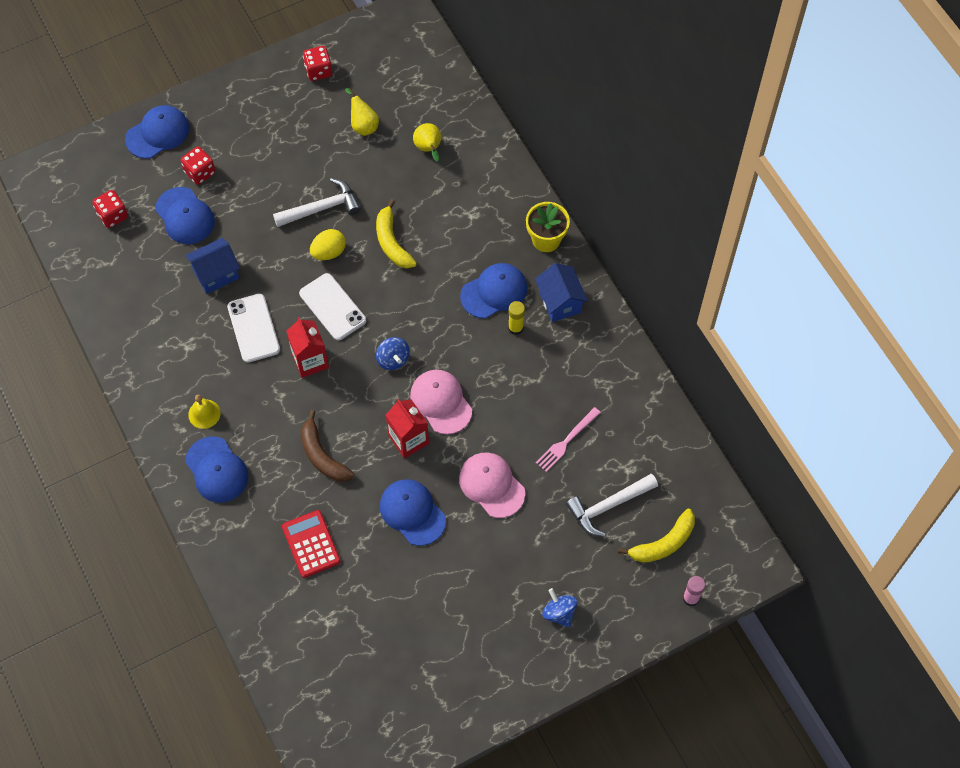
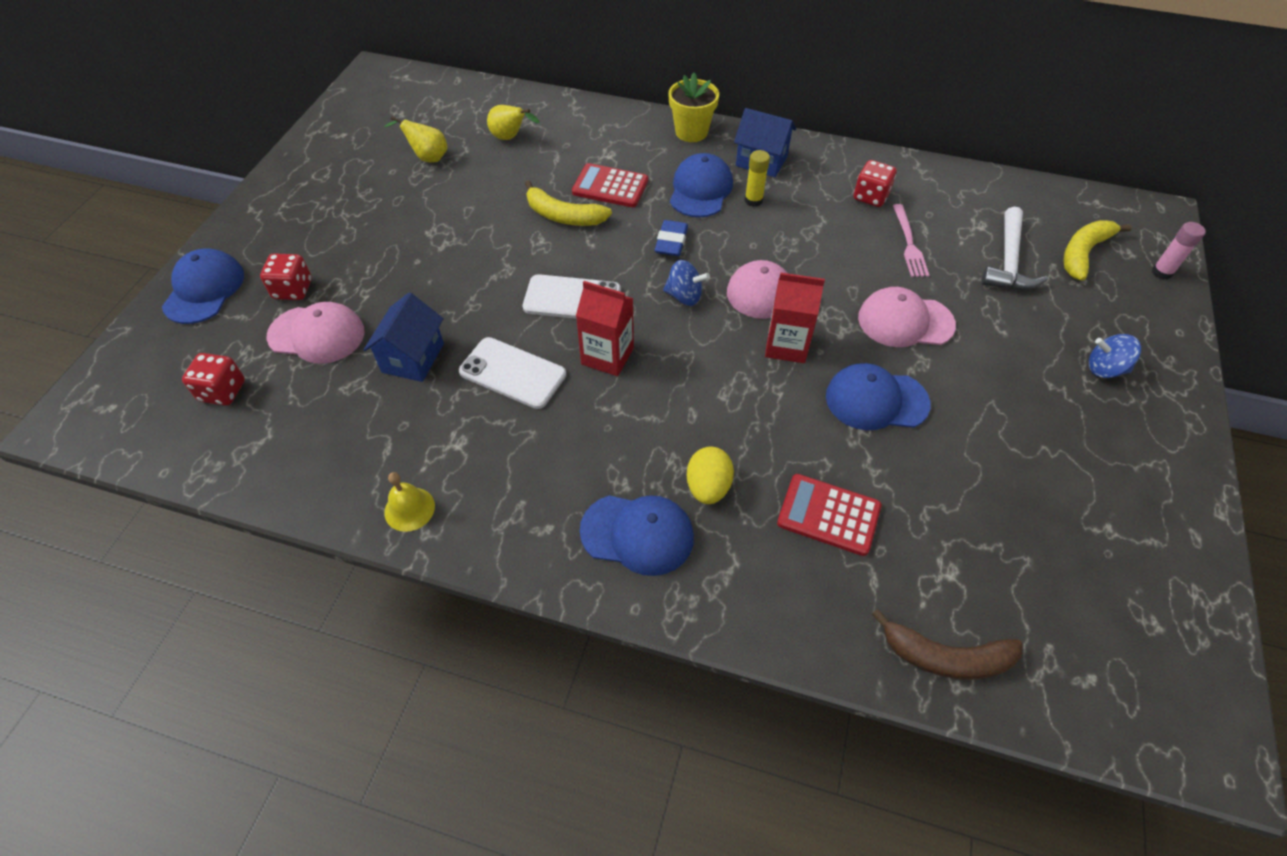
camera: 45 degrees left, 10 degrees down
blue cap [155,187,215,244] -> pink cap [267,302,365,364]
yellow bell [188,395,221,429] -> yellow bell moved to [384,472,435,532]
white hammer [273,178,361,227] -> none
brown banana [301,410,354,481] -> brown banana moved to [872,609,1023,680]
red dice [303,46,332,81] -> red dice moved to [854,160,897,207]
yellow egg [310,229,346,260] -> yellow egg moved to [687,447,734,504]
yellow banana [618,509,695,563] -> yellow banana turned 150 degrees counterclockwise [1063,220,1132,281]
none -> red calculator [572,163,648,207]
none -> blue eraser [655,220,688,256]

